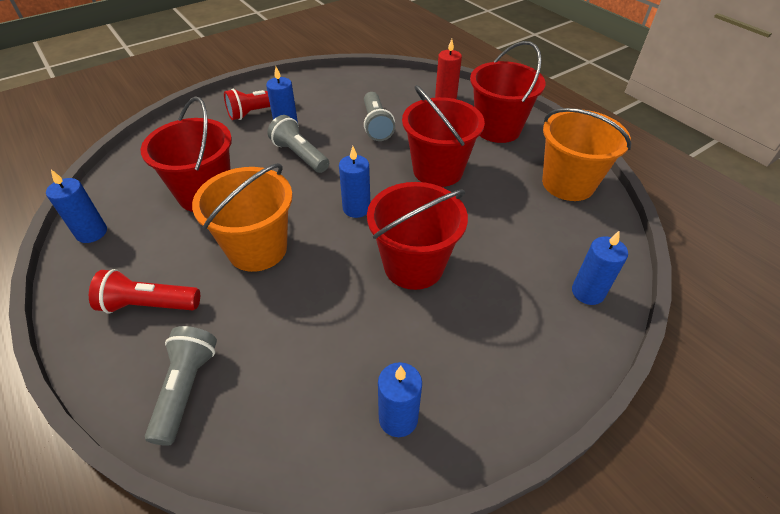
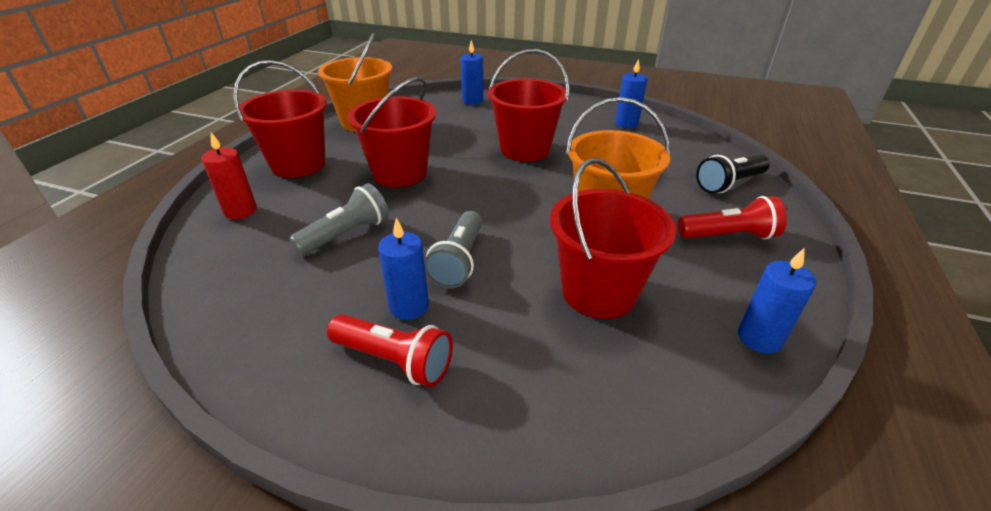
camera: 125 degrees left, 10 degrees down
red flashlight [89,269,200,313] -> red flashlight turned 60 degrees counterclockwise [678,196,787,239]
grey flashlight [145,326,217,446] -> black flashlight [696,155,770,193]
blue candle [339,146,370,218] -> none

